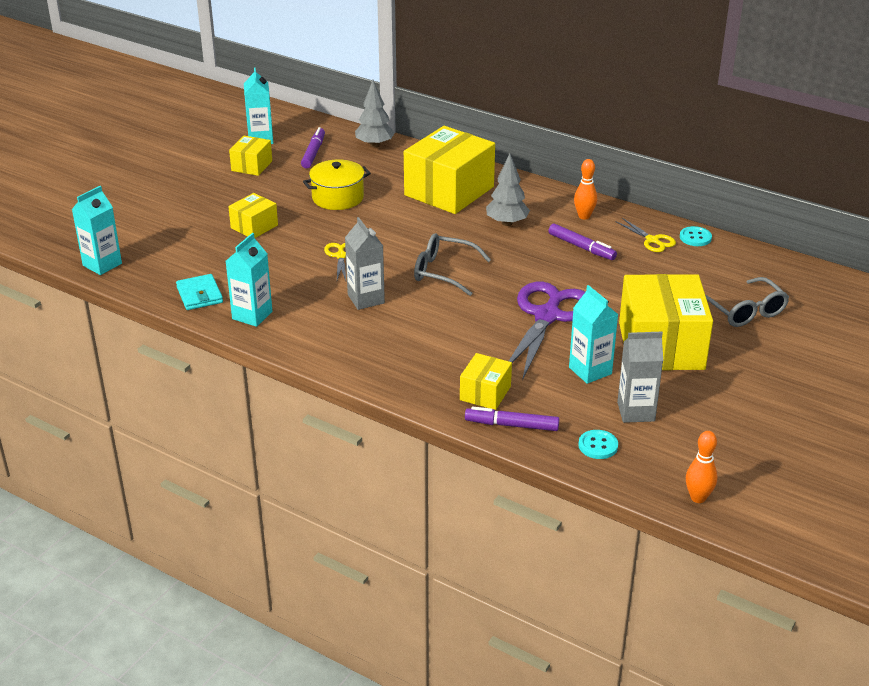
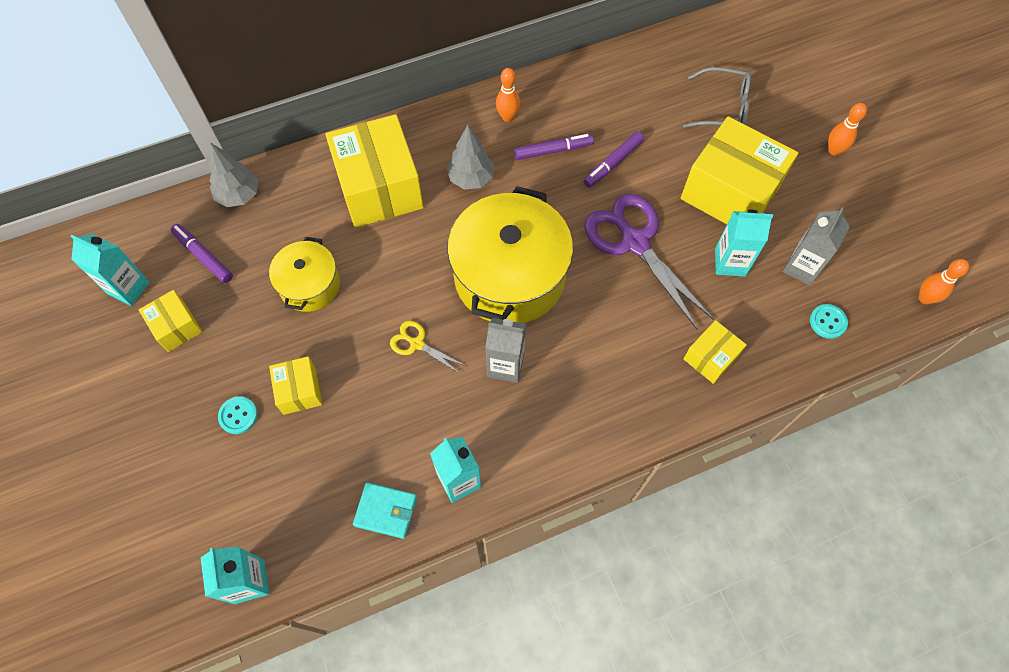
camera: 55 degrees left, 30 degrees up
grey glasses [414,233,491,296] -> yellow pot [447,186,573,323]
yellow box [460,353,512,410] -> yellow box turned 75 degrees clockwise [684,320,747,384]
purple marker [465,407,559,431] -> purple marker moved to [583,132,644,188]
yellow scissors [616,218,676,252] -> none
turquoise button [680,226,712,246] -> turquoise button moved to [218,396,258,434]
none -> orange bowling pin [828,103,867,155]

